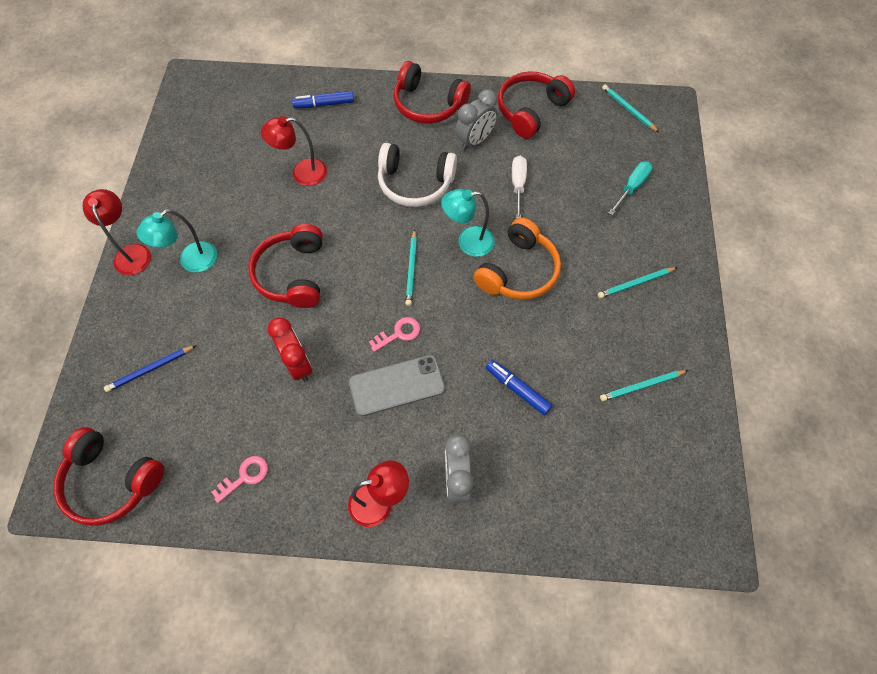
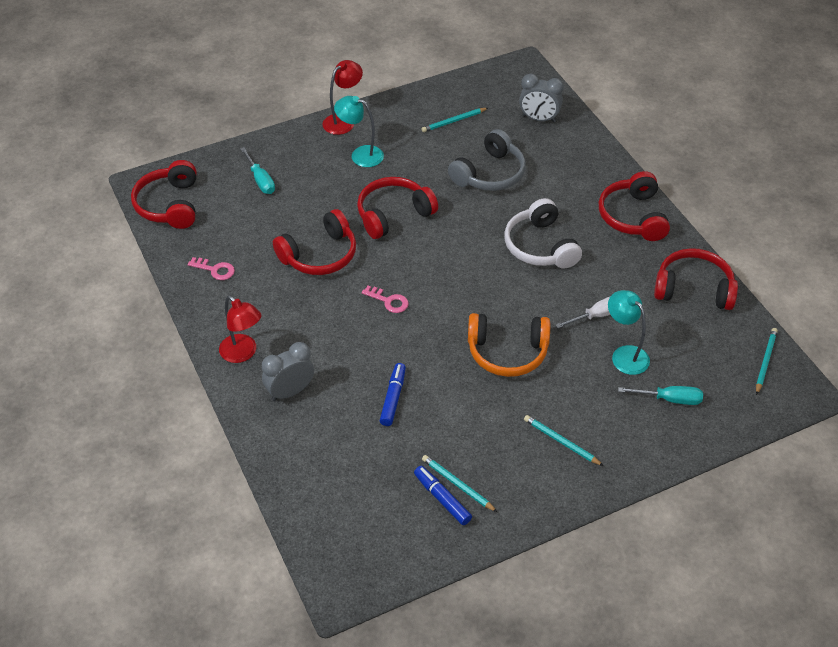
camera: 60 degrees right, 15 degrees down
blue pencil [104,345,196,392] -> turquoise screwdriver [240,147,275,194]
red lamp [261,116,327,186] -> grey headphones [448,129,526,191]
red clock [268,317,312,382] -> red headphones [273,209,356,275]
blue marker [292,91,354,108] -> blue marker moved to [414,466,472,525]
grey phone [349,355,445,416] -> none
turquoise pencil [405,229,417,306] -> turquoise pencil moved to [421,108,488,132]
turquoise lamp [441,189,495,257] -> turquoise lamp moved to [608,290,650,375]
grey clock [455,89,497,151] -> grey clock moved to [519,74,564,123]

